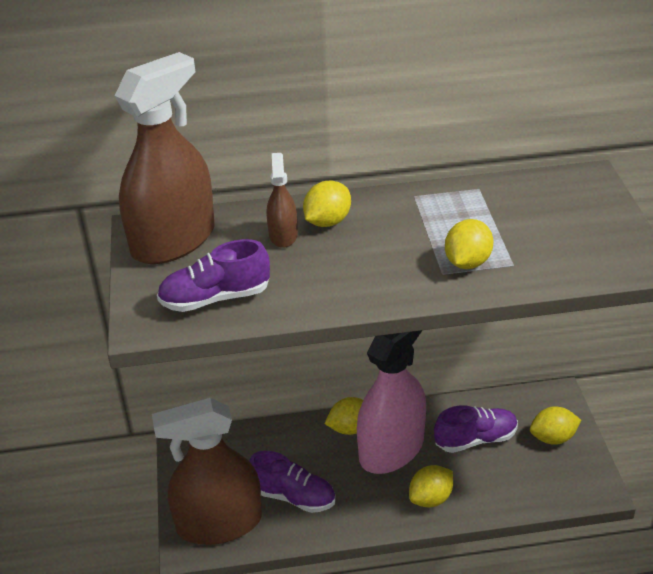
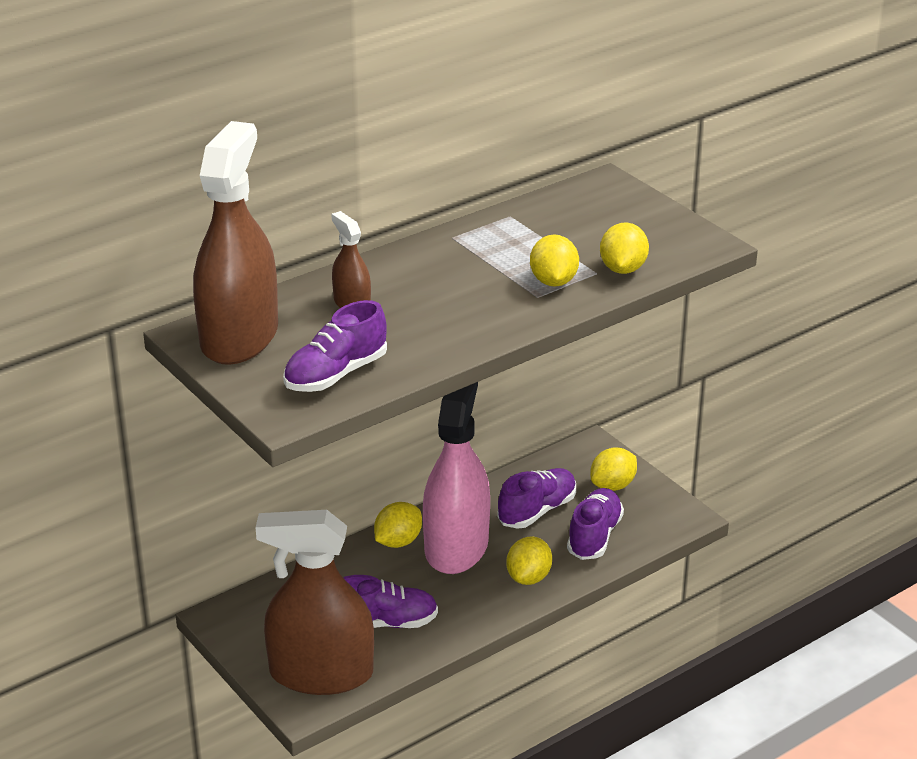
camera: 30 degrees left, 5 degrees down
brown spray bottle [152,398,262,545] -> brown spray bottle turned 45 degrees clockwise [256,510,374,695]
yellow lemon [303,181,351,227] -> yellow lemon moved to [600,223,649,274]
none -> purple shoe [567,488,624,560]

